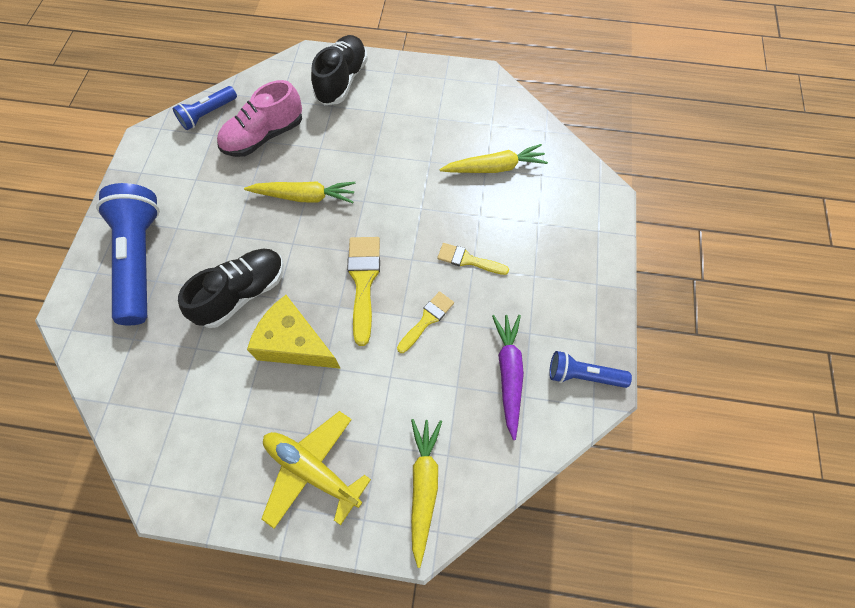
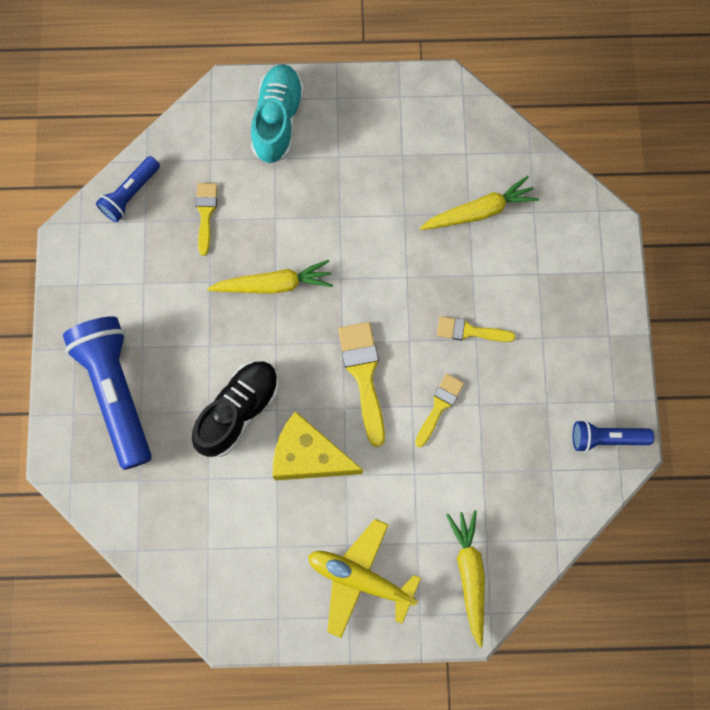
camera: 10 degrees left, 10 degrees up
pink shoe [217,80,302,157] -> yellow brush [195,183,217,256]
black shoe [311,35,368,105] -> turquoise shoe [251,64,304,164]
purple carrot [492,315,524,440] -> none

